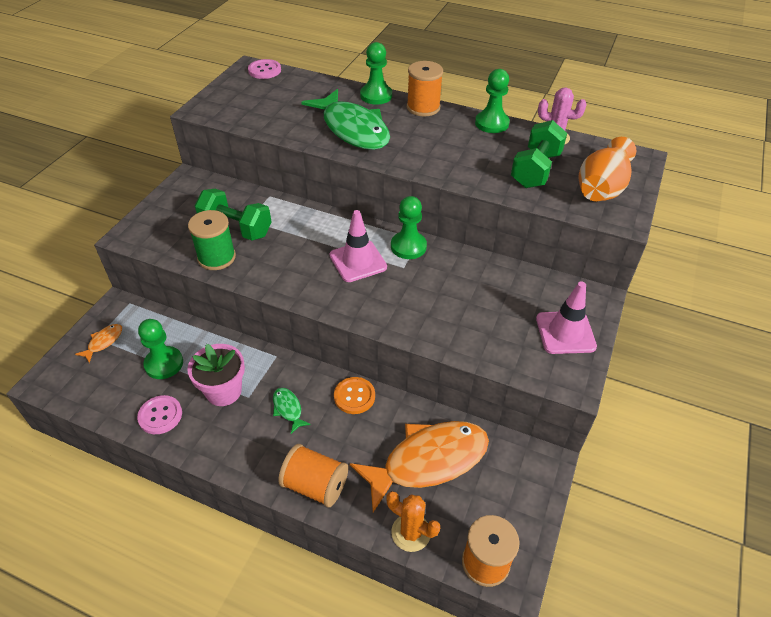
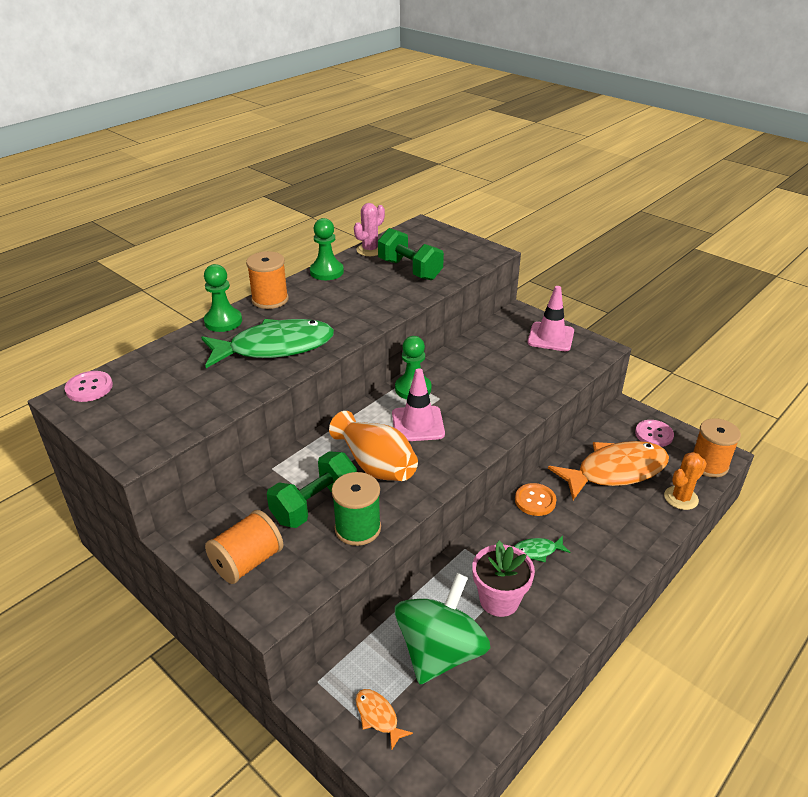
camera: 70 degrees left, 10 degrees down
pink button [137,395,182,434] -> pink button moved to [635,420,674,447]
green pawn [138,319,183,379] -> green spinning top [395,573,490,685]
orange spool [278,444,348,507] -> orange spool moved to [205,510,283,584]
orange fish [350,421,489,512] -> orange fish turned 75 degrees clockwise [548,441,669,500]
orange vase [579,137,636,201] -> orange vase moved to [329,411,418,481]

